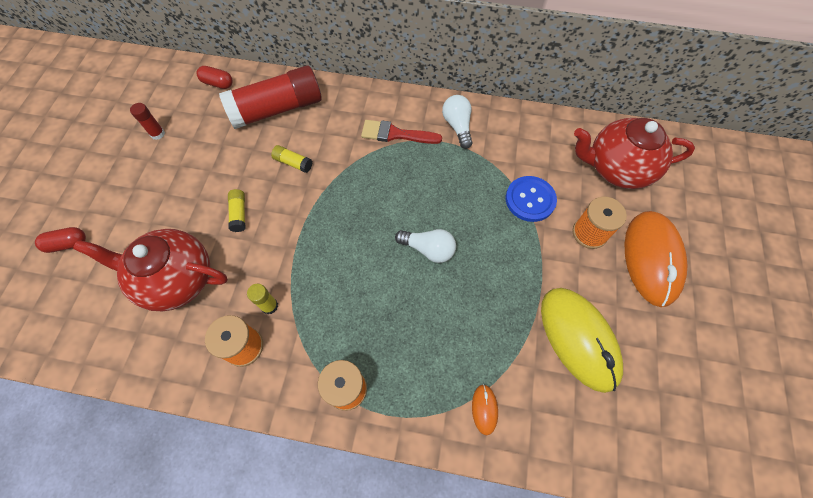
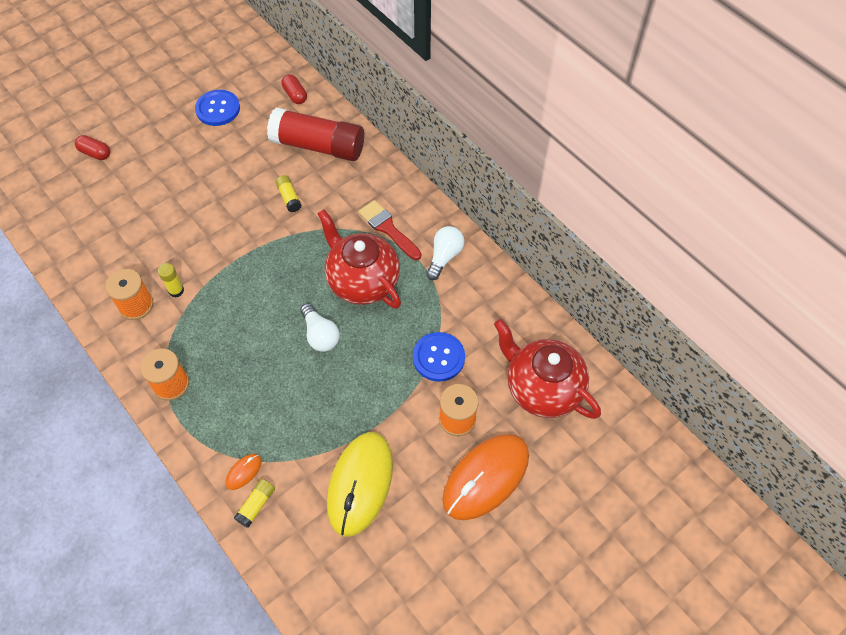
camera: 40 degrees right, 5 degrees down
red teapot [73,229,228,311] -> red teapot moved to [317,209,401,309]
red glue stick [130,103,165,140] -> blue button [195,90,240,126]
yellow glue stick [228,189,245,232] -> yellow glue stick moved to [234,479,275,528]

